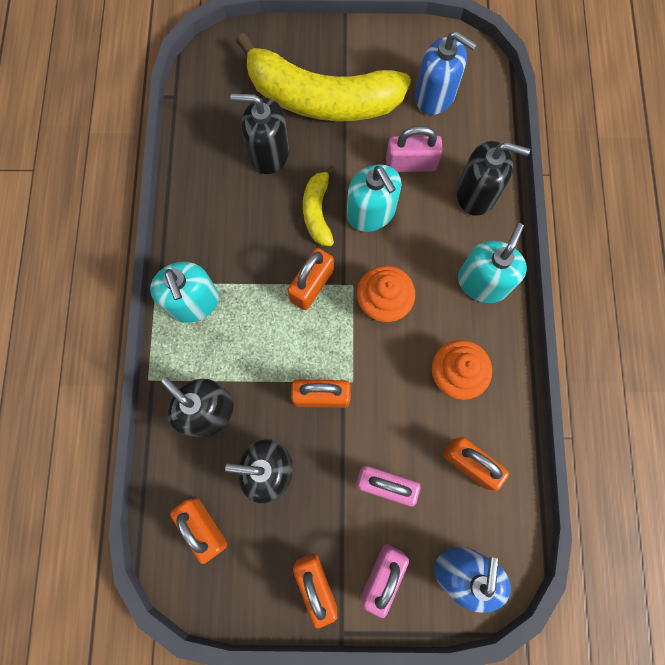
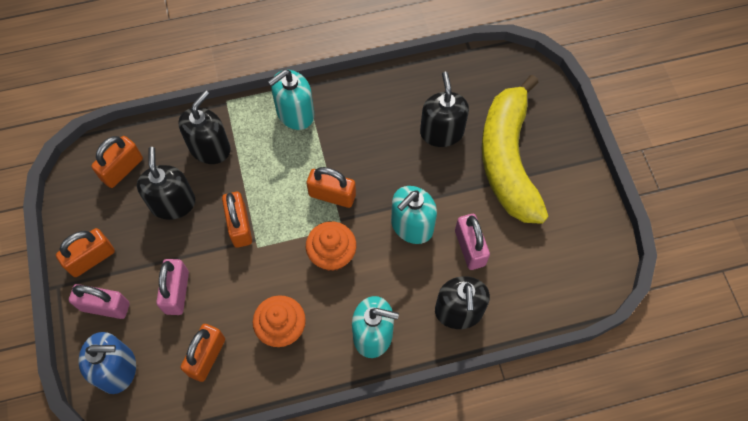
camera: 75 degrees right, 10 degrees down
yellow banana [303,165,336,246] -> none
blue soap dispenser [415,31,477,115] -> none

